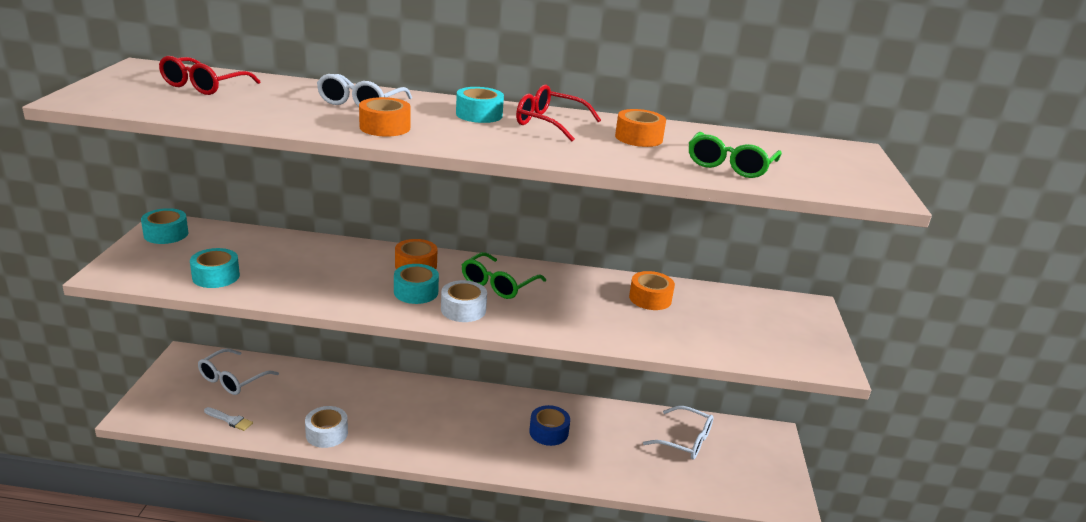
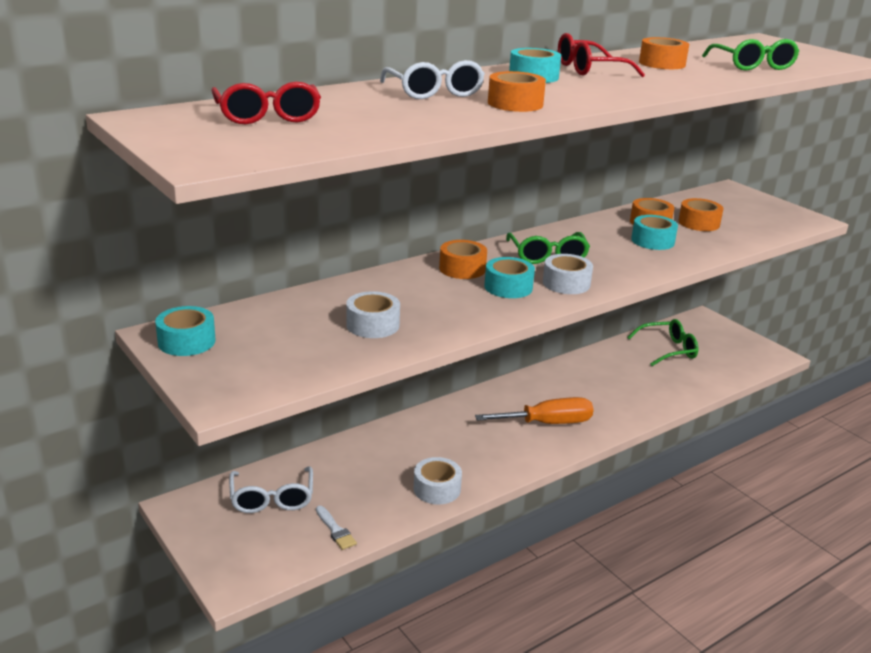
camera: 40 degrees left, 0 degrees up
turquoise tape [190,248,240,288] -> turquoise tape moved to [631,215,678,250]
white brush [204,407,253,431] -> white brush turned 75 degrees clockwise [316,506,357,550]
blue tape [529,405,570,446] -> none
white glasses [643,406,714,460] -> green glasses [627,319,699,366]
none -> white tape [346,291,400,338]
none -> orange screwdriver [475,397,594,424]
none -> orange tape [678,198,723,231]

